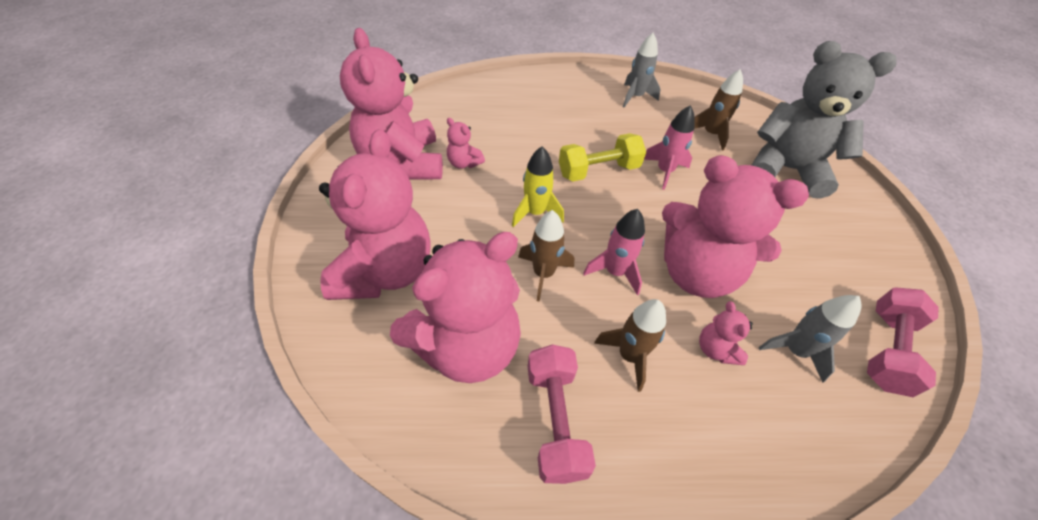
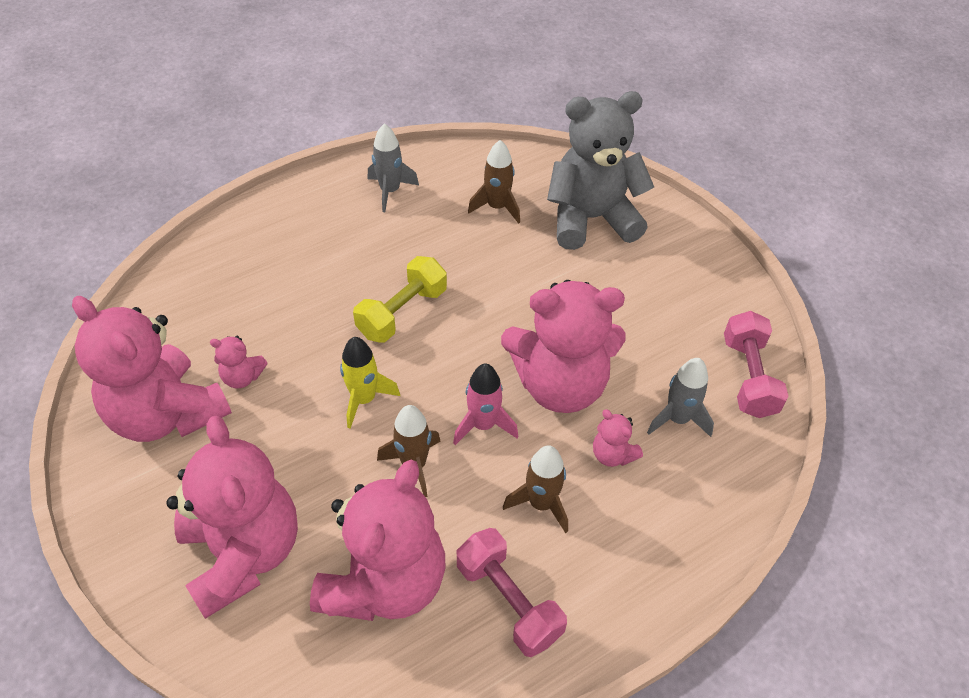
camera: 30 degrees left, 0 degrees up
pink rocket [644,105,695,190] -> none

